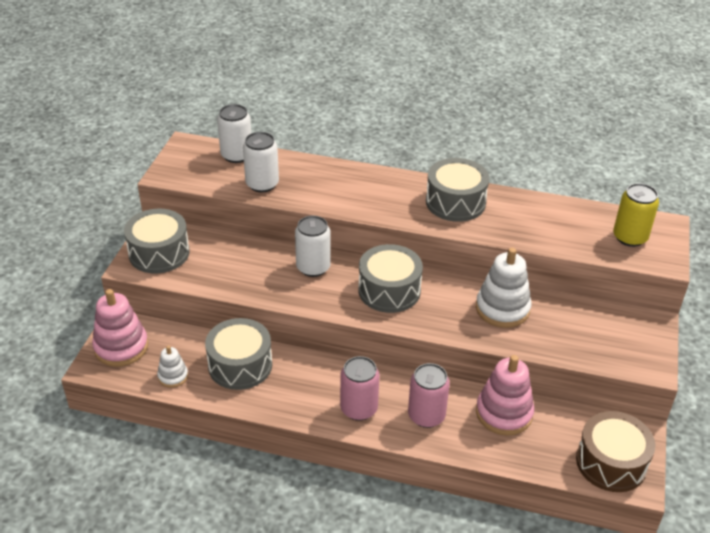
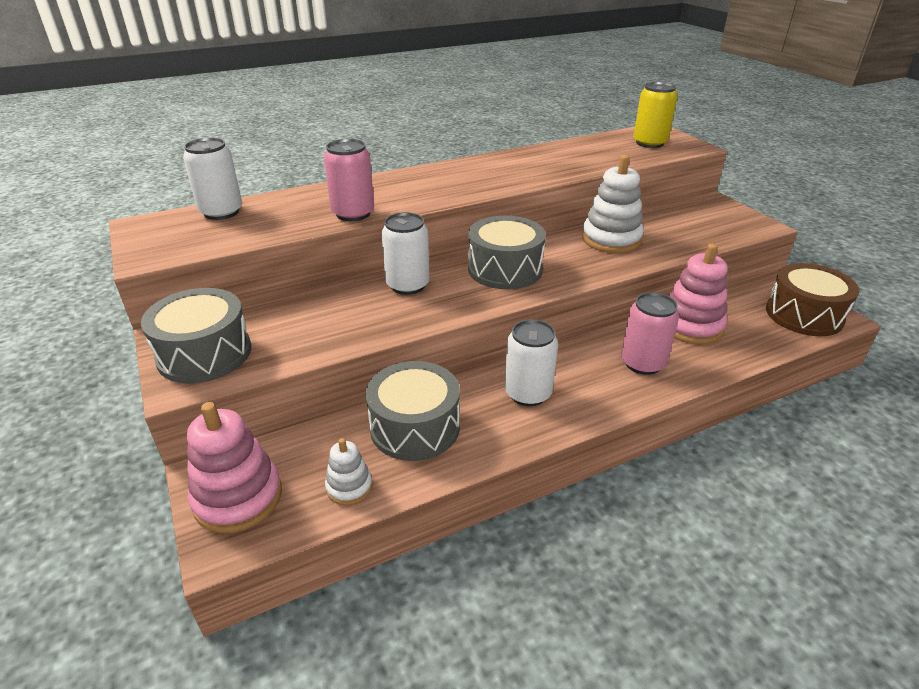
camera: 40 degrees left, 5 degrees down
white can [243,132,279,192] -> white can moved to [505,319,558,406]
pink can [340,356,380,421] -> pink can moved to [324,139,374,221]
grey drum [426,158,489,222] -> none

